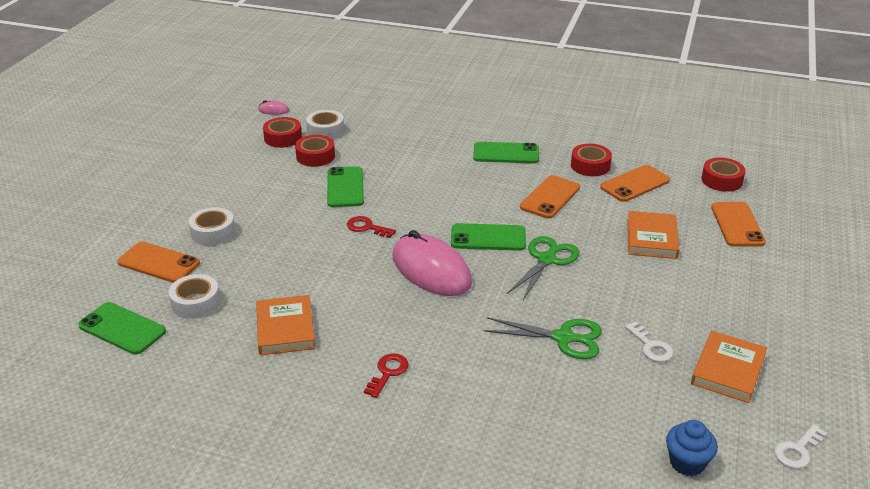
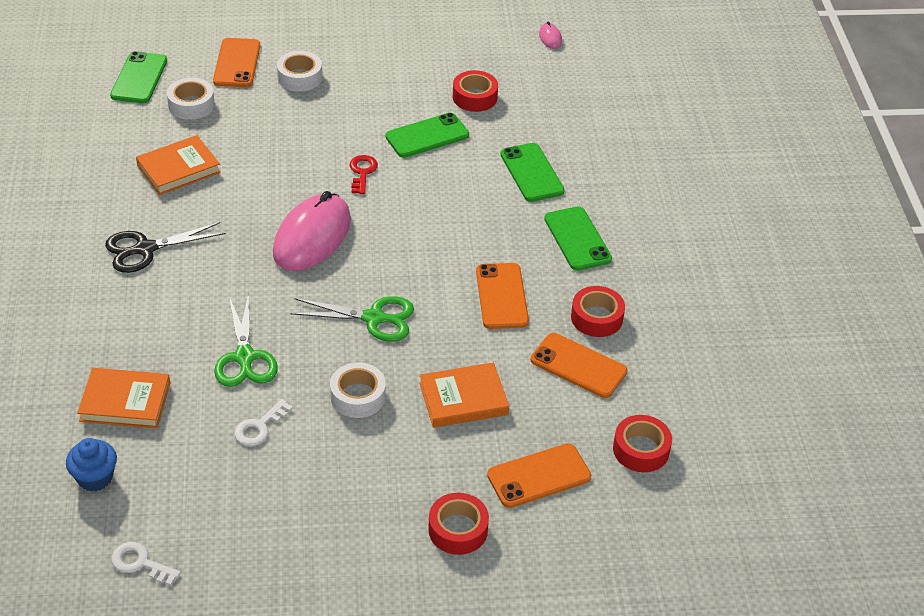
camera: 65 degrees right, 10 degrees up
red tape [263,117,302,148] -> red tape moved to [428,493,489,555]
white tape [306,110,344,139] -> white tape moved to [330,363,386,418]
red key [364,353,409,398] -> black scissors [105,222,226,273]
green phone [451,223,526,251] -> green phone moved to [500,143,565,202]
orange phone [520,175,580,219] -> orange phone turned 75 degrees clockwise [476,263,529,329]
orange book [691,331,767,403] -> orange book moved to [77,368,170,429]

